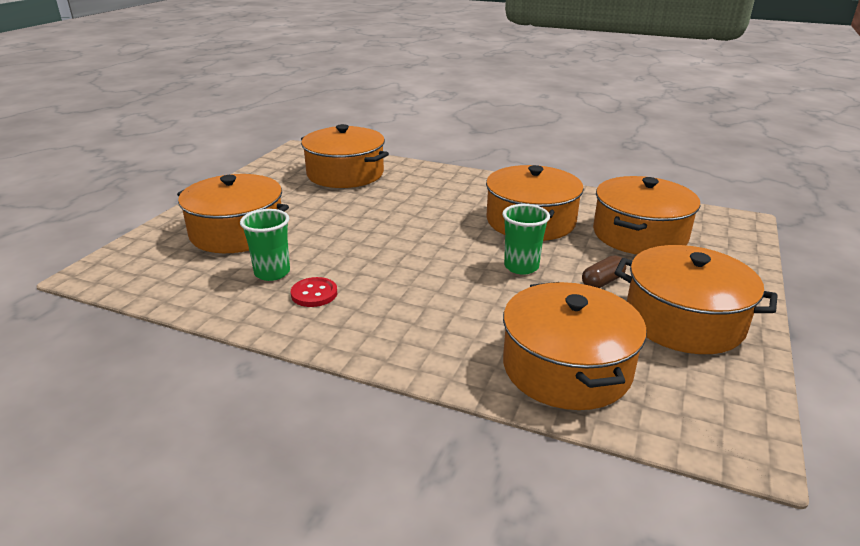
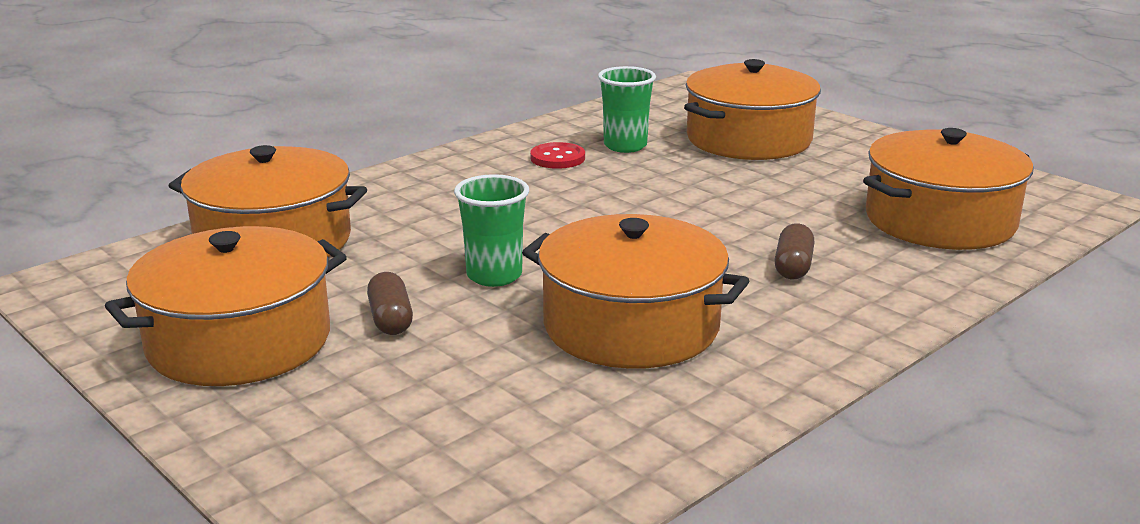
camera: 115 degrees right, 5 degrees down
orange pot [593,176,701,255] -> none
none -> brown capsule [774,223,815,279]

